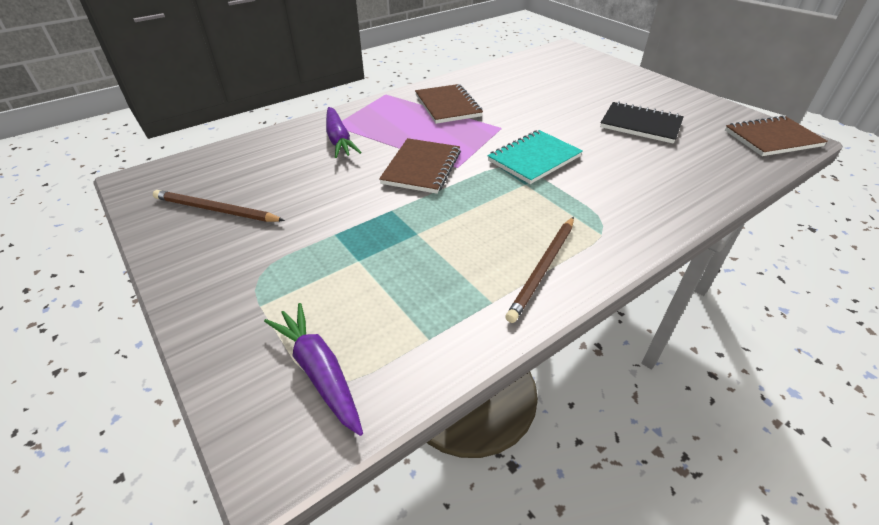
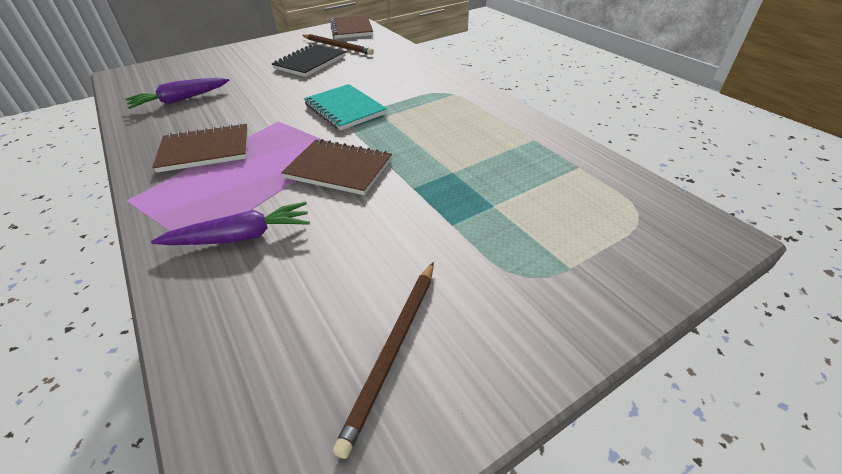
camera: 85 degrees left, 0 degrees up
purple carrot [264,303,363,436] -> purple carrot moved to [125,78,230,109]
brown pencil [505,217,574,323] -> brown pencil moved to [302,34,374,55]

